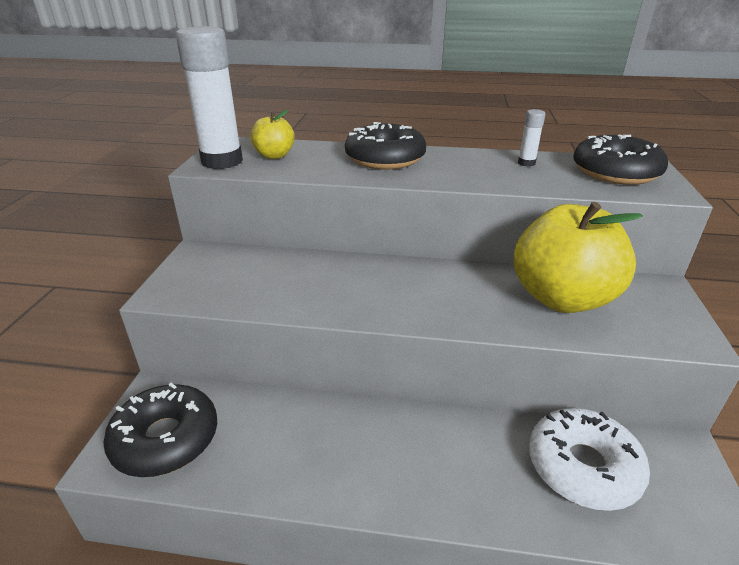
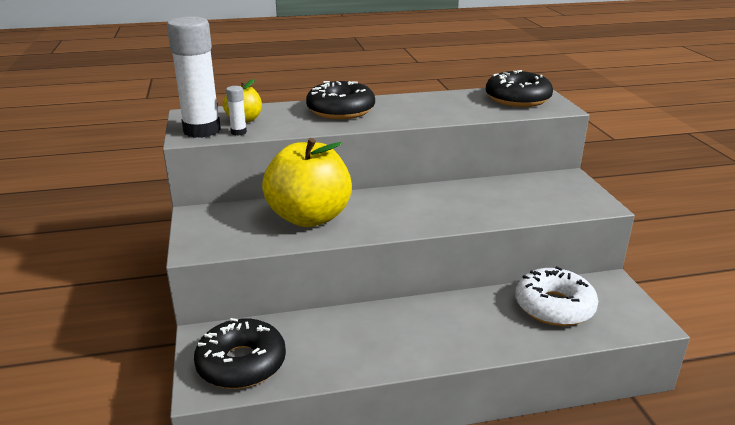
camera: 20 degrees left, 5 degrees down
yellow apple [513,202,643,313] -> yellow apple moved to [262,138,352,227]
white glue stick [518,109,545,166] -> white glue stick moved to [226,86,247,136]

